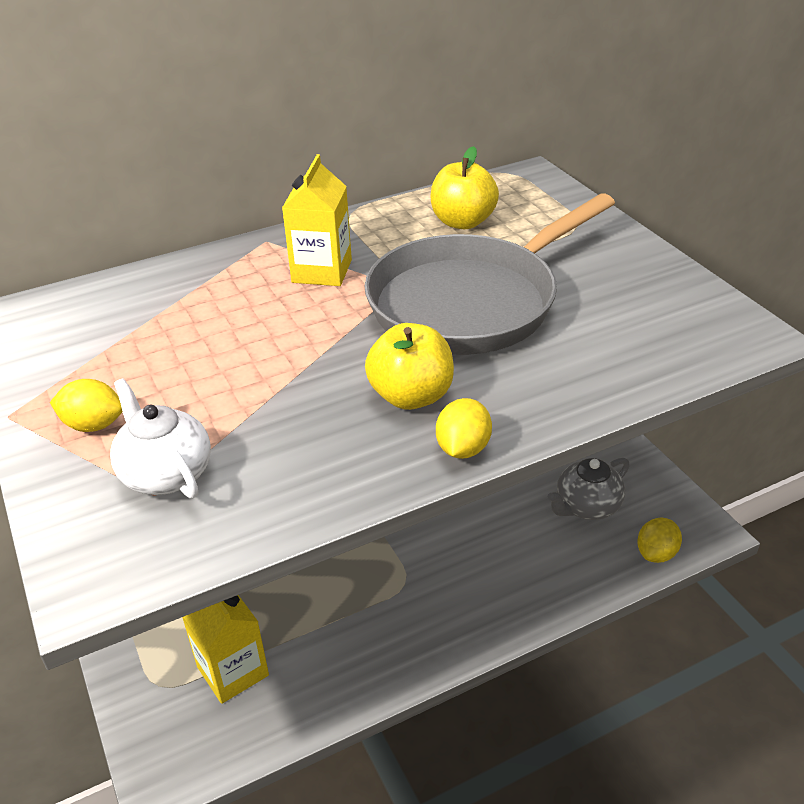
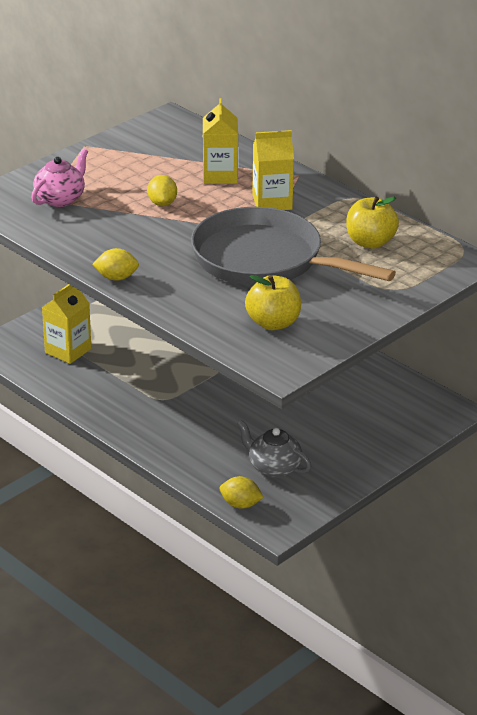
camera: 70 degrees right, 5 degrees down
yellow lemon [50,379,123,432] -> yellow lemon moved to [147,175,177,206]
white teapot [110,378,211,499] -> pink teapot [31,148,88,207]
yellow apple [365,323,454,410] -> yellow apple moved to [245,275,301,330]
none -> yellow carton [203,98,238,184]

